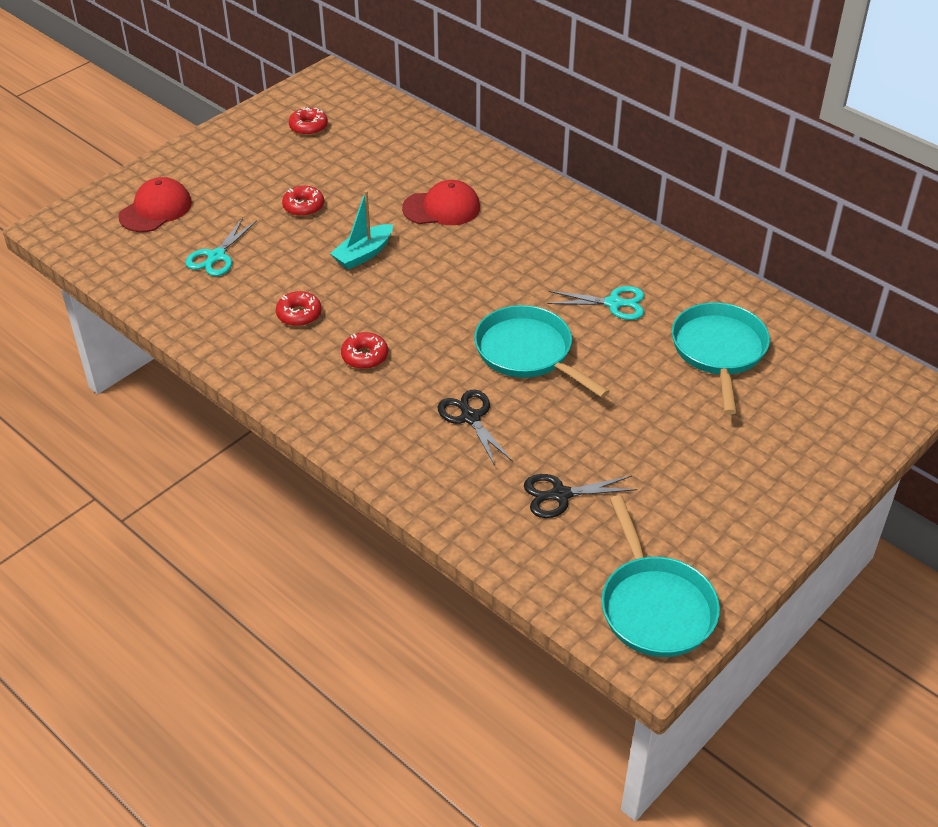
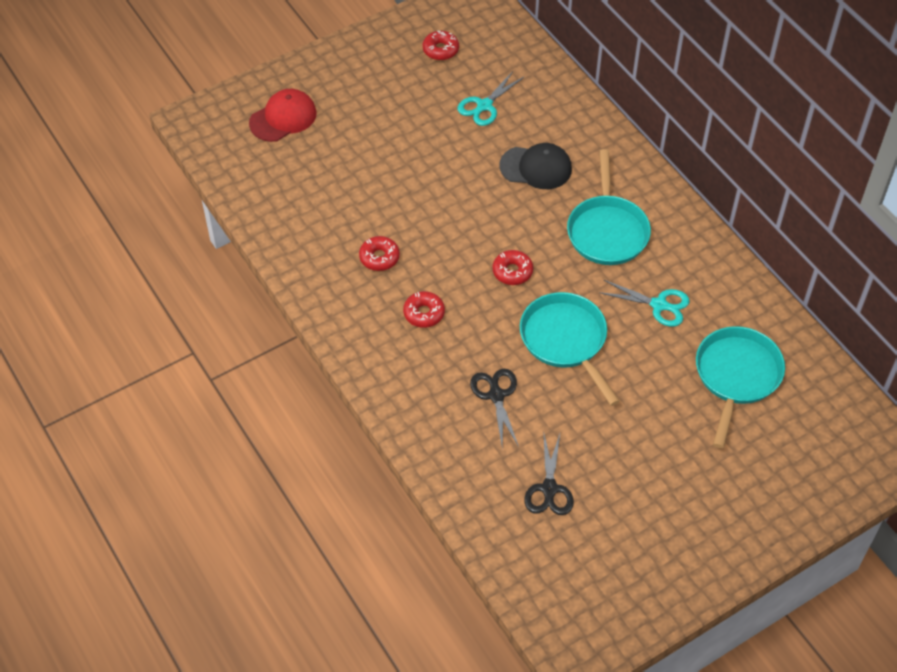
camera: 15 degrees right, 10 degrees up
turquoise scissors [185,218,257,276] -> turquoise scissors moved to [457,71,525,126]
red donut [282,186,324,216] -> red donut moved to [492,250,533,285]
turquoise boat [330,190,393,270] -> none
red cap [402,180,480,225] -> black cap [500,143,572,189]
black scissors [524,474,638,518] -> black scissors turned 90 degrees counterclockwise [524,434,574,515]
turquoise pan [602,495,720,657] -> turquoise pan moved to [567,149,651,265]

